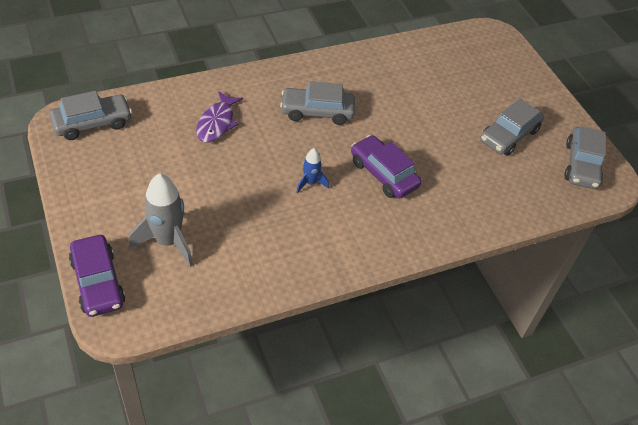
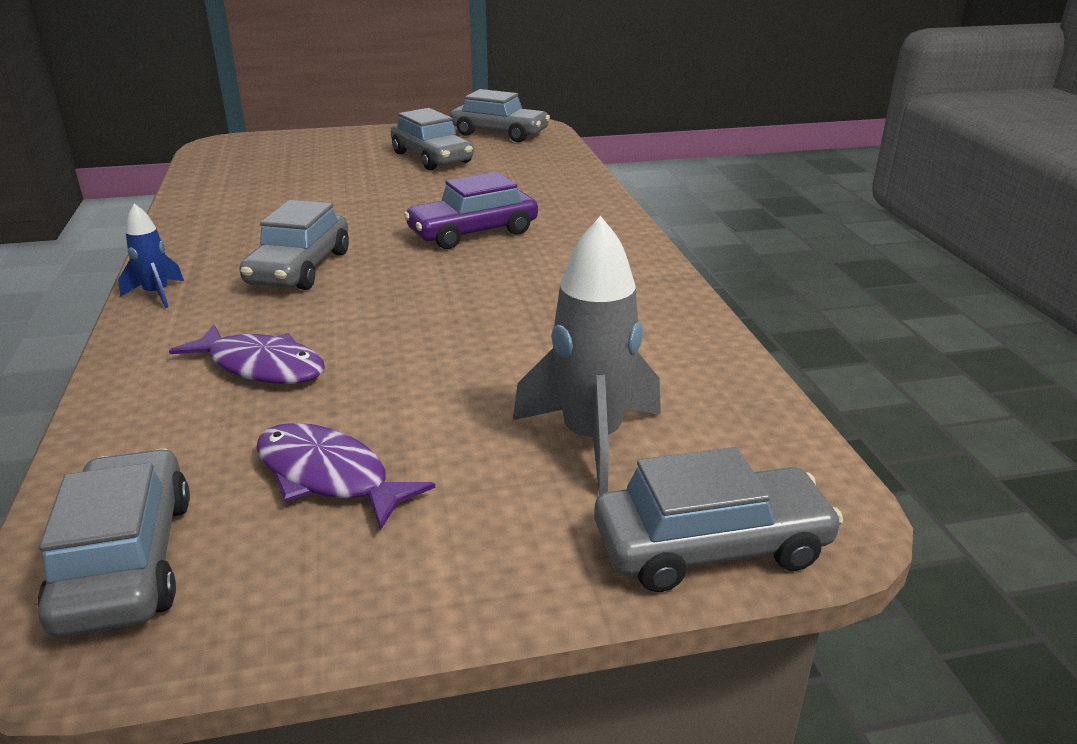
camera: 75 degrees left, 20 degrees down
purple car [69,235,125,317] -> grey car [594,447,843,592]
blue rocket [296,148,329,193] -> blue rocket moved to [118,203,184,308]
none -> purple fish [256,423,435,531]

